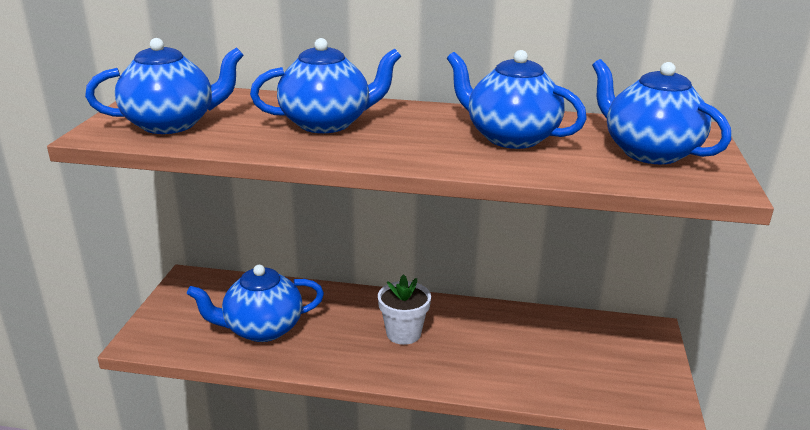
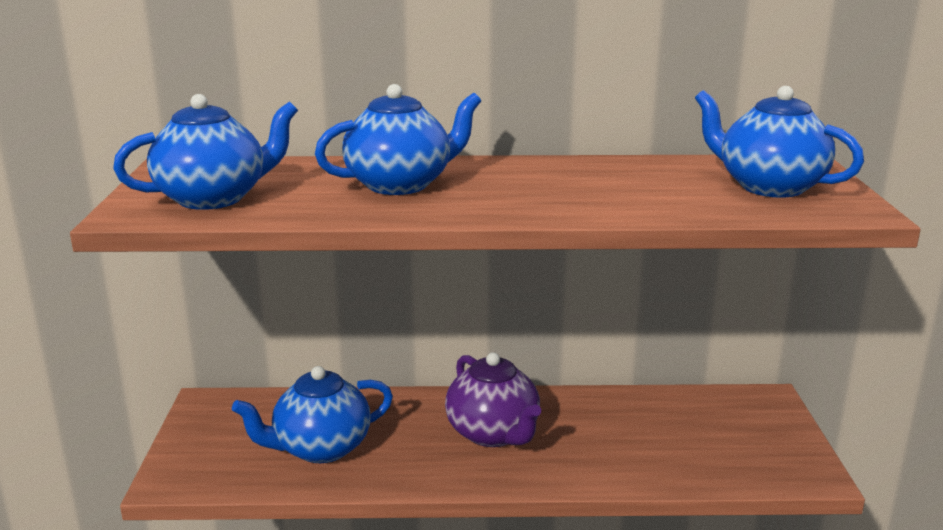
camera: 10 degrees left, 5 degrees down
white flower pot [378,274,431,345] -> purple teapot [445,352,541,447]
blue teapot [447,50,587,149] -> none

